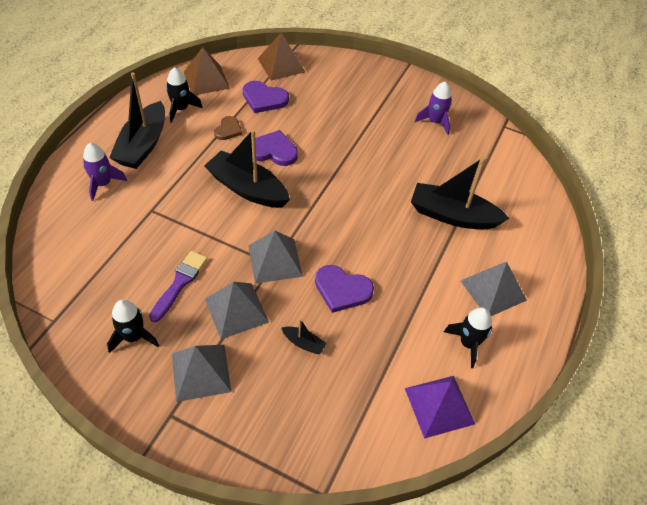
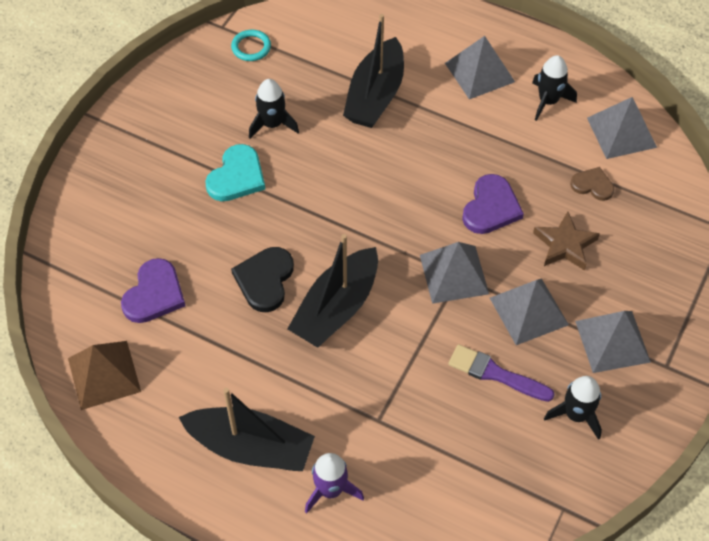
camera: 85 degrees left, 5 degrees up
black rocket [166,67,203,123] -> black rocket moved to [249,79,299,139]
brown heart [214,116,242,140] -> brown heart moved to [570,167,614,201]
purple heart [255,130,298,166] -> black heart [231,247,294,312]
brown pyramid [257,33,305,81] -> none
black boat [282,319,327,354] -> brown star [533,212,600,270]
purple pyramid [405,376,475,439] -> grey pyramid [587,97,657,159]
purple rocket [415,82,452,135] -> none
none -> turquoise heart [205,144,265,201]
none -> turquoise ring [231,30,271,61]

